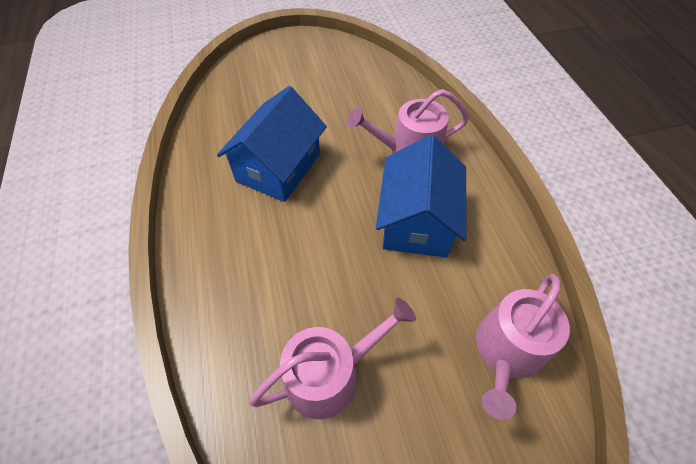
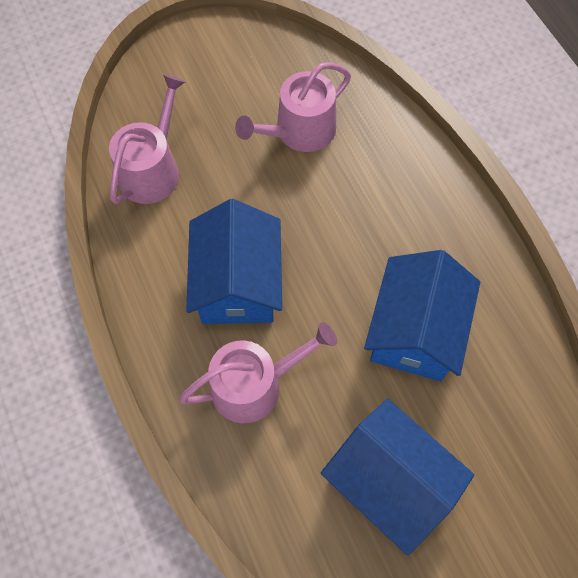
camera: 170 degrees right, 10 degrees up
none -> blue house [321,399,474,556]

